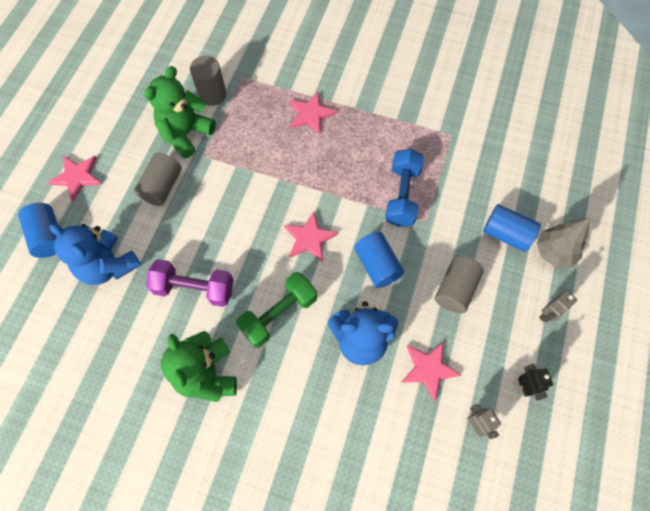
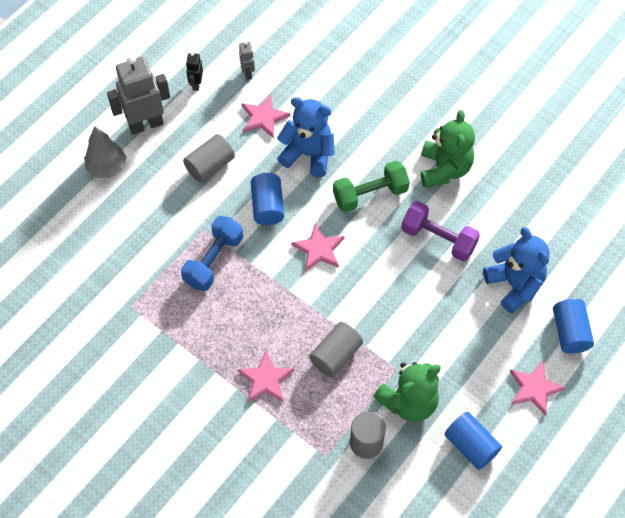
camera: 160 degrees left, 5 degrees down
grey cylinder [134,153,182,206] -> grey cylinder moved to [309,322,363,377]
blue cylinder [483,204,541,252] -> blue cylinder moved to [444,412,502,470]
grey robot [539,290,577,322] -> grey robot [107,56,170,135], size x2.12

